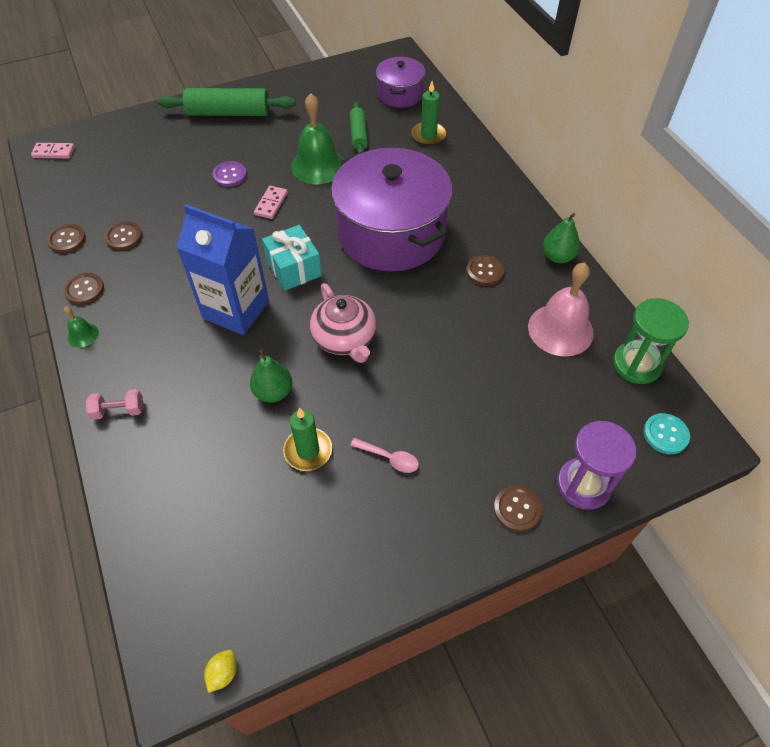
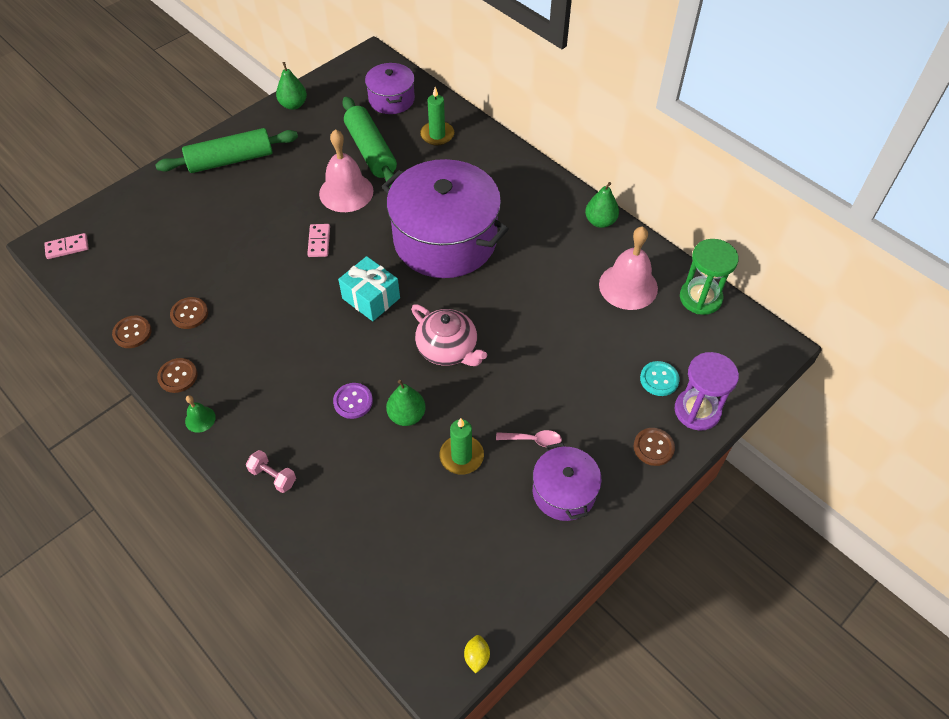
camera: 20 degrees left, 0 degrees up
pink dumbbell [86,389,143,420] -> pink dumbbell turned 60 degrees clockwise [246,450,296,493]
blue carton [176,204,269,335] -> none
purple button [212,161,247,187] -> purple button moved to [333,383,373,419]
green bell [291,93,344,185] -> pink bell [319,129,373,212]
green rolling pin [350,102,368,153] -> green rolling pin [342,96,397,187], size x1.69
brown button [466,255,504,286] -> none
turquoise button [643,413,690,454] -> turquoise button moved to [640,361,680,396]
none -> green pear [276,62,307,110]
none -> purple pot [533,442,602,521]

